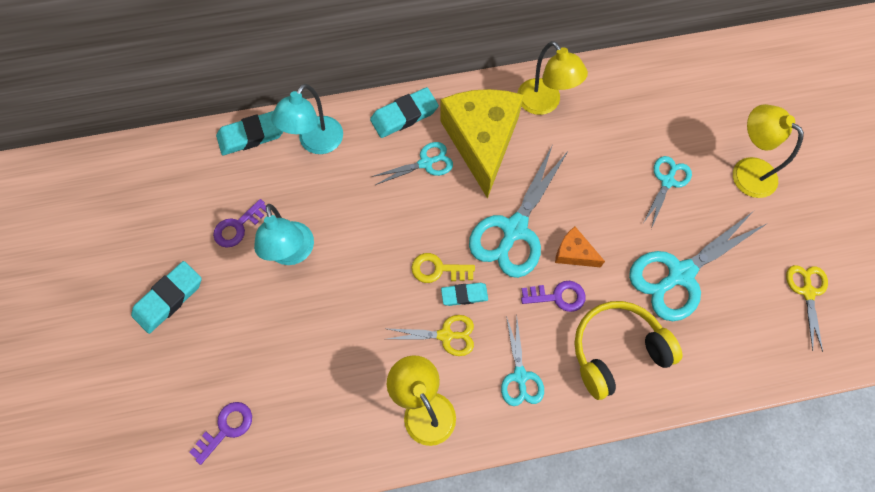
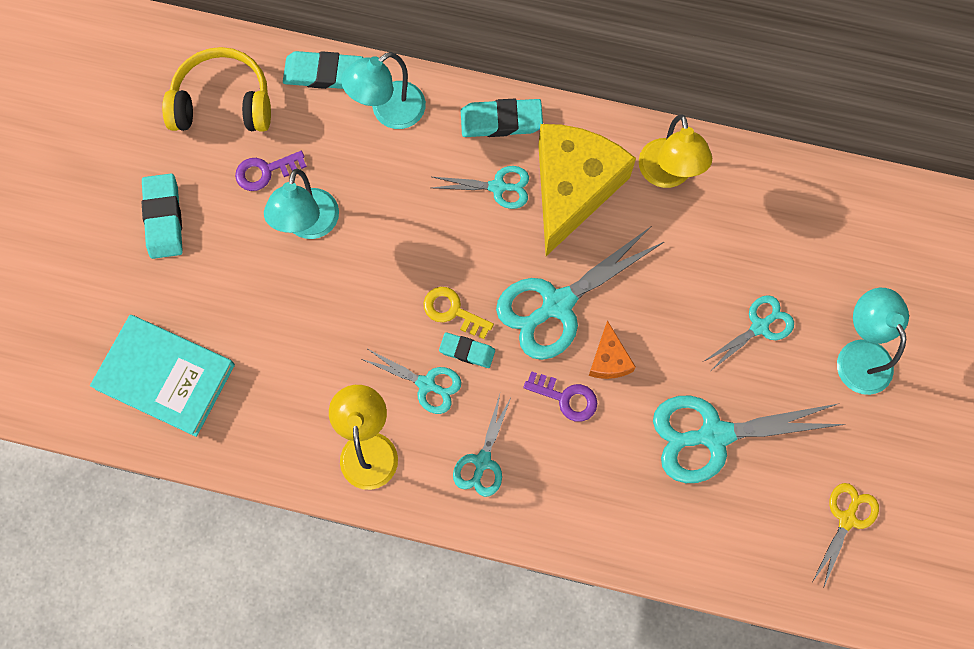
camera: 25 degrees right, 5 degrees up
turquoise eraser [131,261,202,334] -> turquoise eraser turned 75 degrees counterclockwise [142,174,183,259]
purple key [189,402,252,465] -> turquoise book [90,315,235,437]
yellow scissors [384,315,474,356] -> turquoise scissors [362,348,461,414]
orange cheese [555,227,605,267] -> orange cheese turned 150 degrees counterclockwise [589,320,636,379]
yellow headphones [574,301,682,400] -> yellow headphones moved to [162,47,271,132]
yellow lamp [733,104,804,198] -> turquoise lamp [837,288,909,395]

